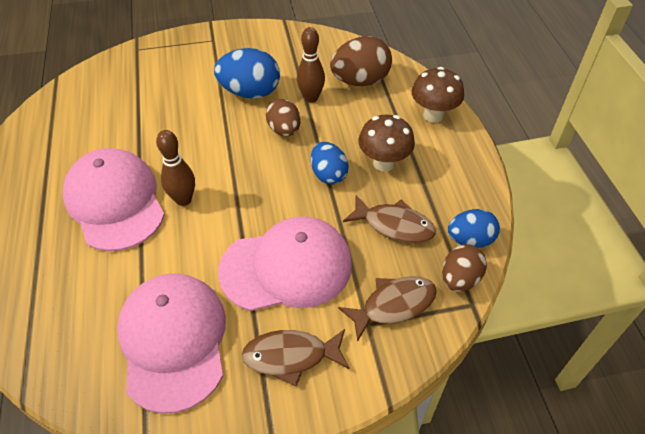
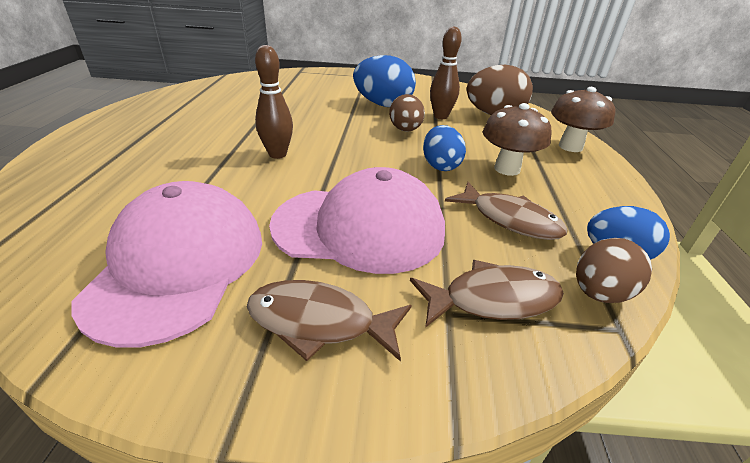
camera: 15 degrees right, 15 degrees down
pink cap [62,148,165,251] -> none

